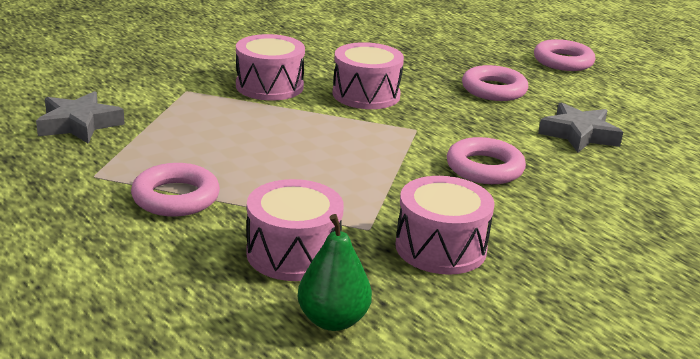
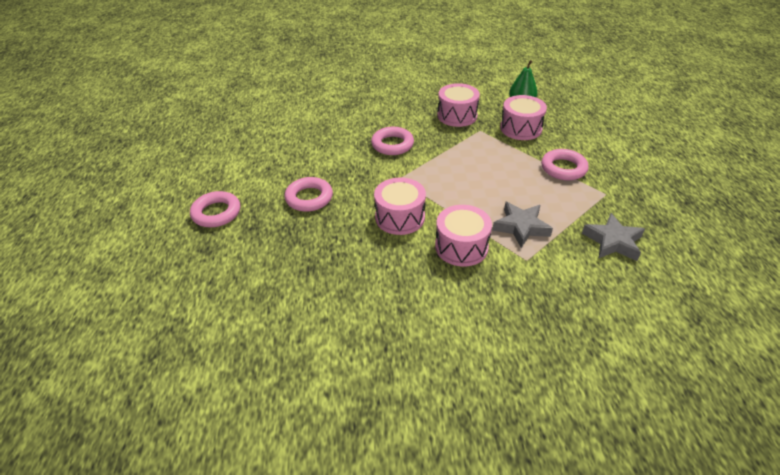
camera: 145 degrees left, 15 degrees up
grey star [538,102,623,153] -> grey star moved to [492,202,553,248]

